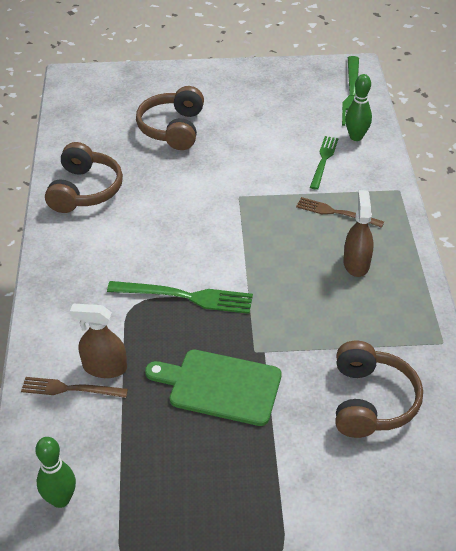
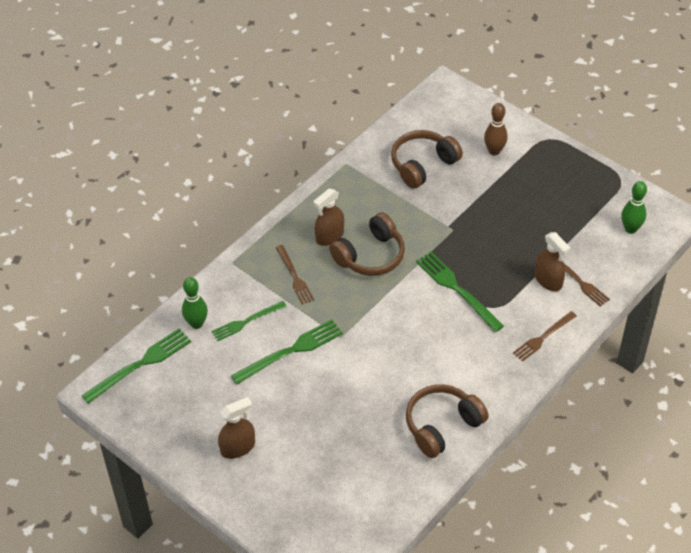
camera: 135 degrees left, 5 degrees up
brown headphones [136,86,204,150] -> brown headphones moved to [329,212,405,276]
green cutting board [145,350,282,426] -> none
none -> brown spray bottle [218,397,255,459]
none -> green fork [231,319,343,384]
none -> brown bowling pin [484,103,508,155]
none -> brown fork [513,311,577,362]

